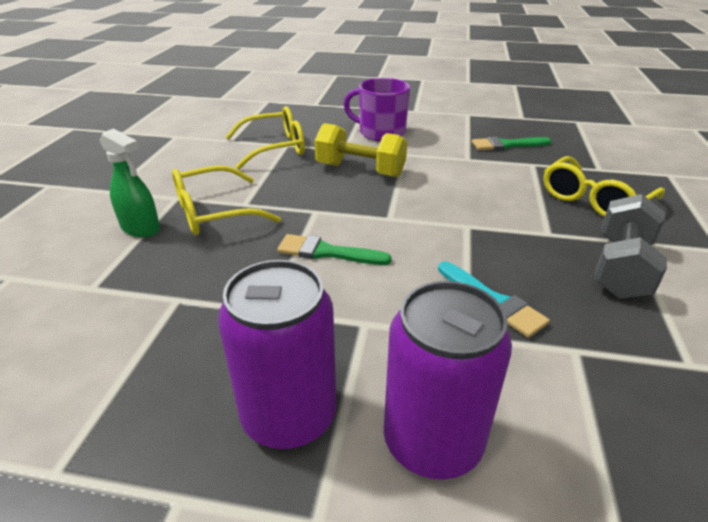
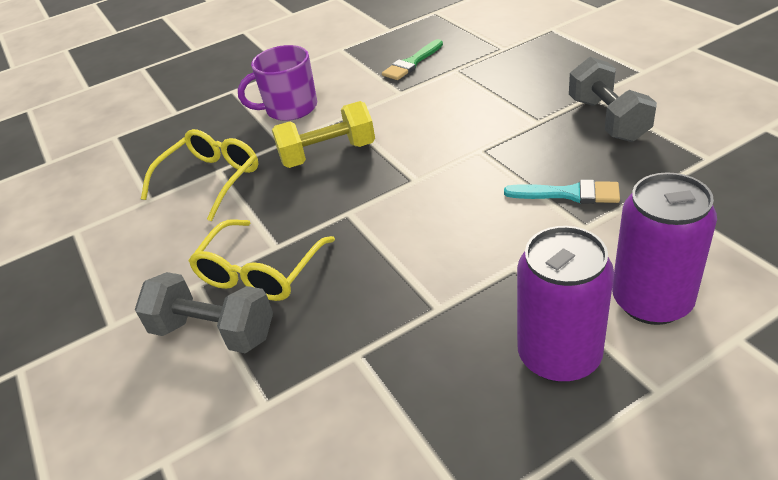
camera: 35 degrees left, 5 degrees up
green spray bottle [100,128,160,238] -> grey dumbbell [135,272,273,353]
green brush [277,234,392,265] -> none
yellow glasses [543,156,665,217] -> none

